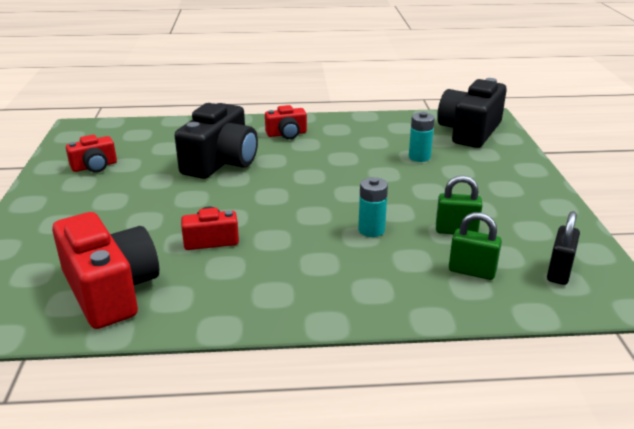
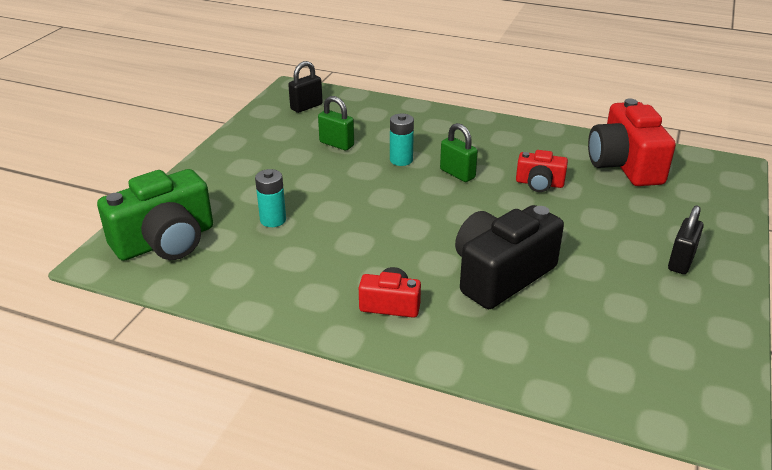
camera: 155 degrees left, 5 degrees up
red camera [66,135,117,173] -> none
black camera [437,78,507,148] -> green camera [97,169,213,261]
green padlock [449,212,502,280] -> green padlock moved to [440,123,478,182]
none -> black padlock [668,205,704,274]

